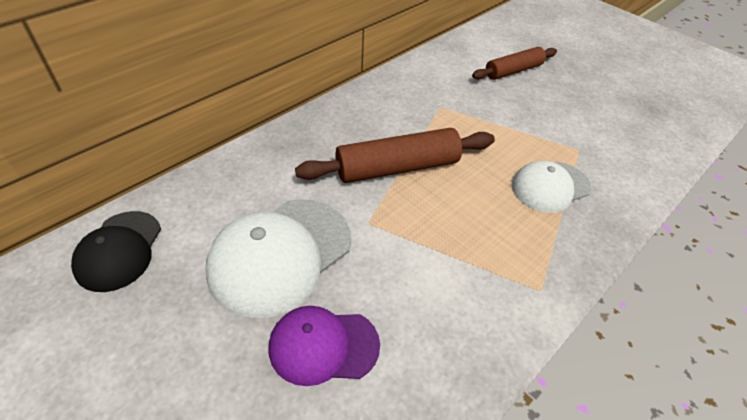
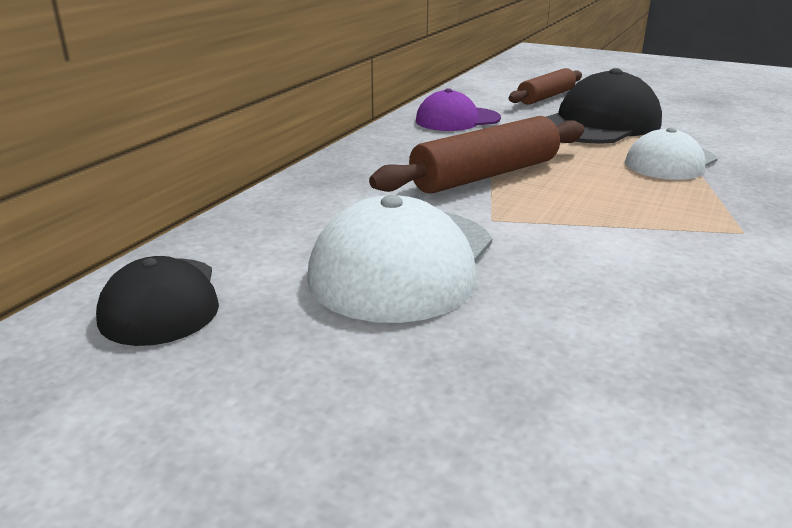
camera: 15 degrees left, 20 degrees down
purple cap [269,306,380,386] -> purple cap moved to [416,88,501,131]
none -> black cap [546,68,662,144]

